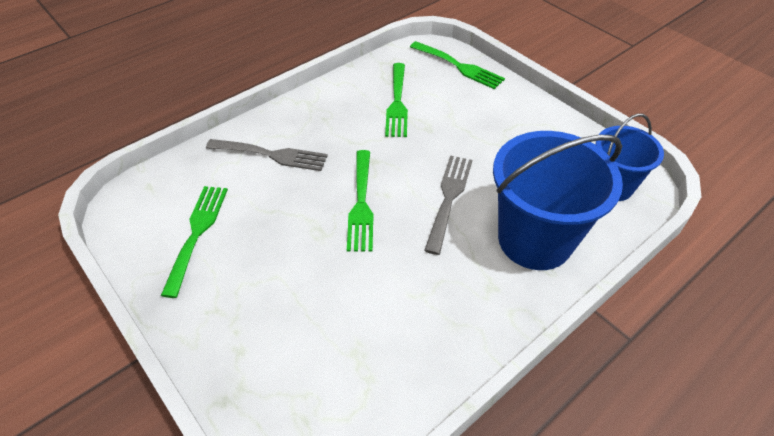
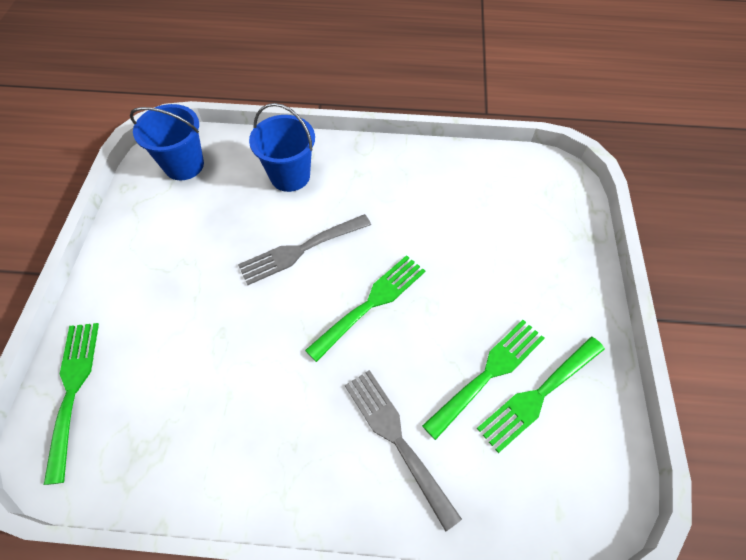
camera: 135 degrees left, 10 degrees up
green fork [385,63,408,137] -> green fork moved to [422,320,545,440]
blue bucket [493,131,623,270] -> blue bucket [249,103,315,192], size x0.60

